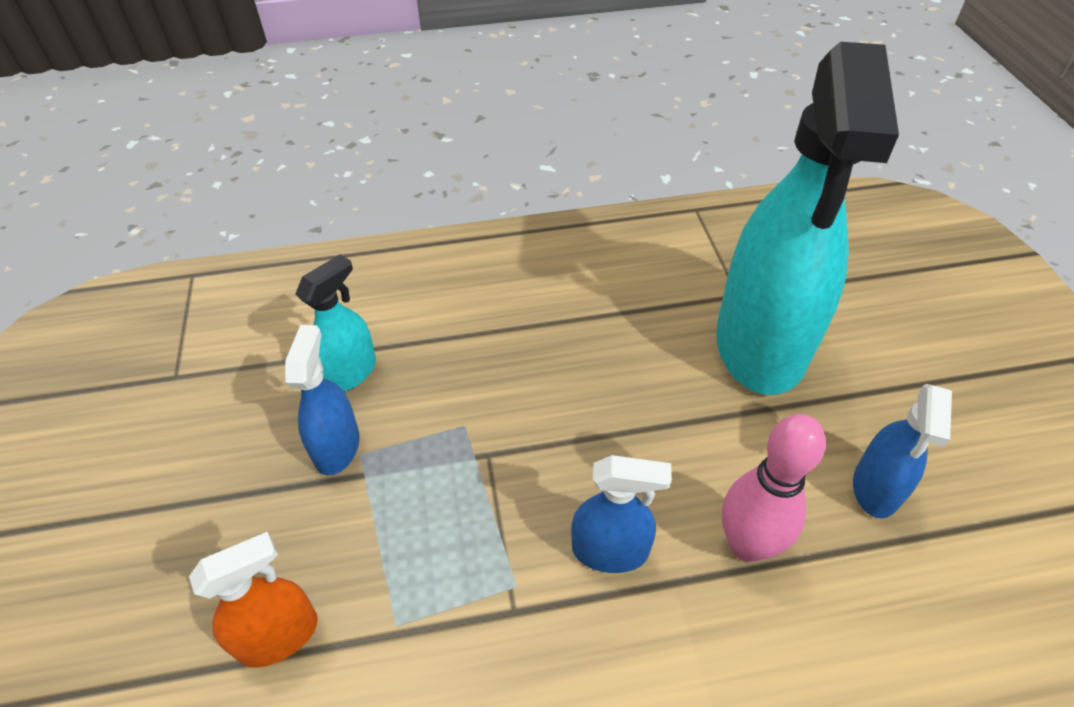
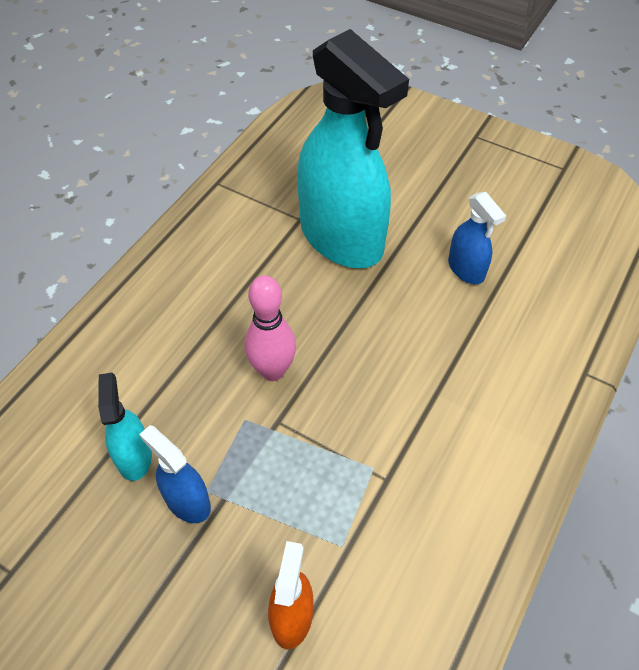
camera: 50 degrees left, 5 degrees up
blue spray bottle [571,455,672,573] -> none
pink bowling pin [722,414,826,562] -> pink bowling pin moved to [245,275,296,381]

